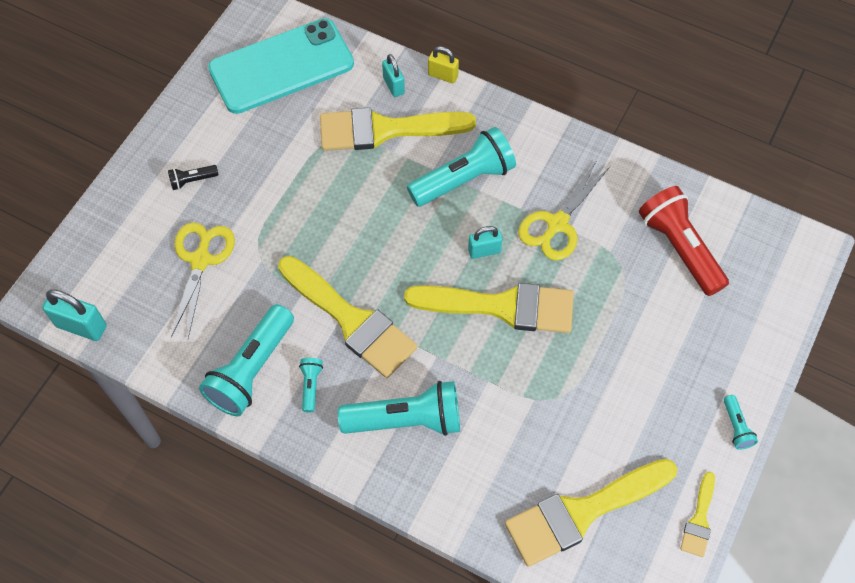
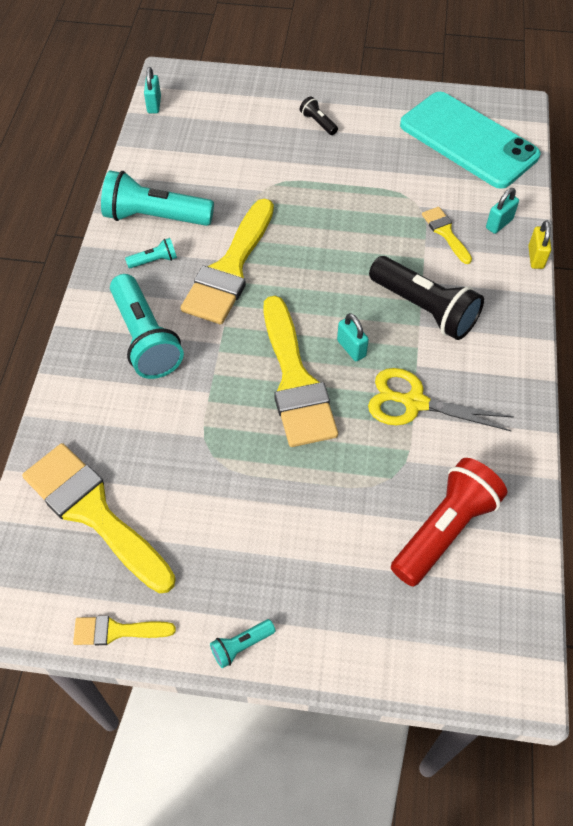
camera: 70 degrees right, 5 degrees down
turquoise padlock [42,289,107,341] -> turquoise padlock [144,67,161,113], size x0.65
yellow scissors [171,222,235,338] -> none
yellow brush [320,107,476,151] -> yellow brush [422,207,472,264], size x0.47
turquoise flashlight [407,127,516,207] -> black flashlight [369,256,484,340]

